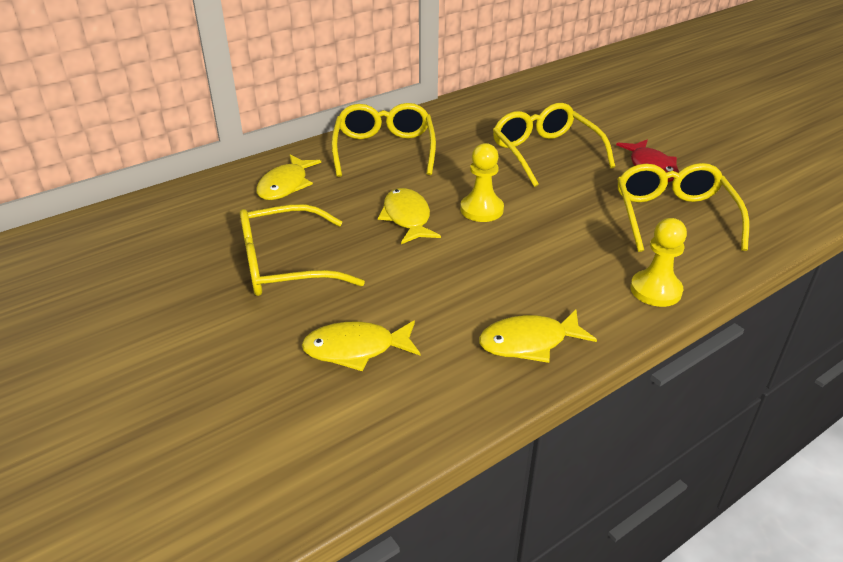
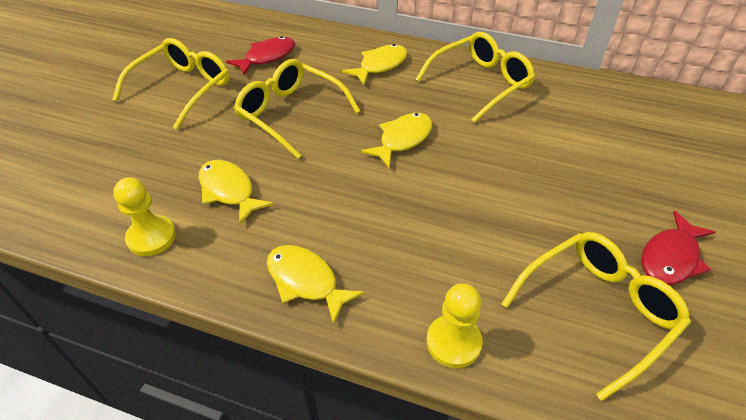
camera: 55 degrees right, 10 degrees up
yellow fish [256,155,321,200] -> yellow fish turned 150 degrees clockwise [342,44,407,85]
yellow pawn [460,143,504,222] -> yellow pawn moved to [113,177,176,256]
yellow glasses [493,103,615,187] -> yellow glasses moved to [112,38,230,130]
none -> red fish [226,36,295,75]

